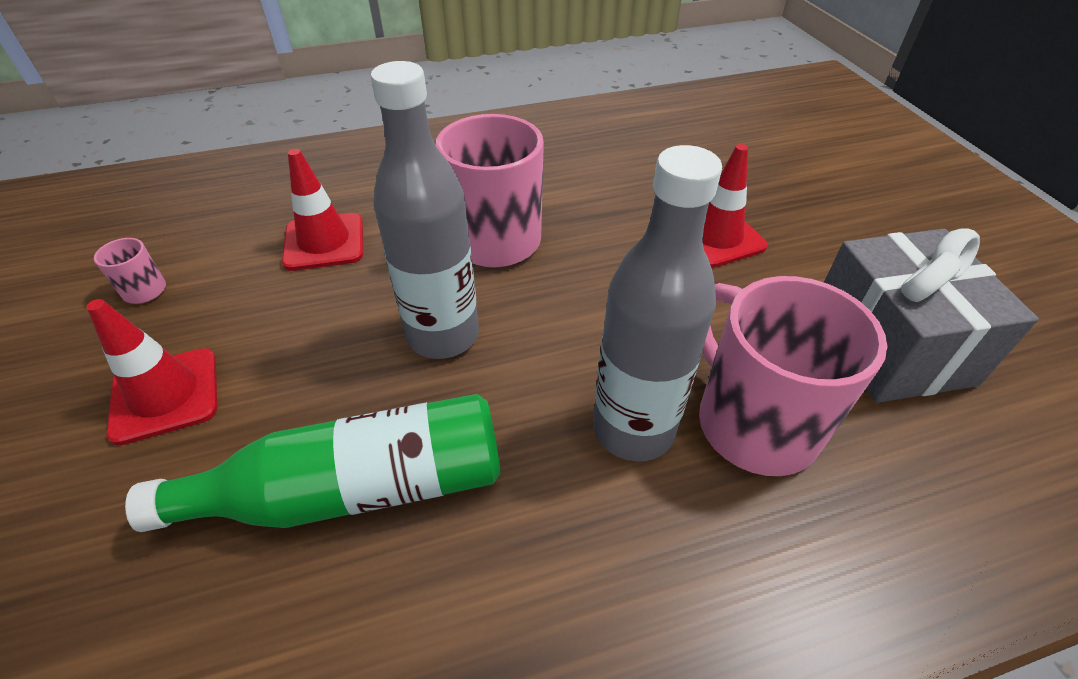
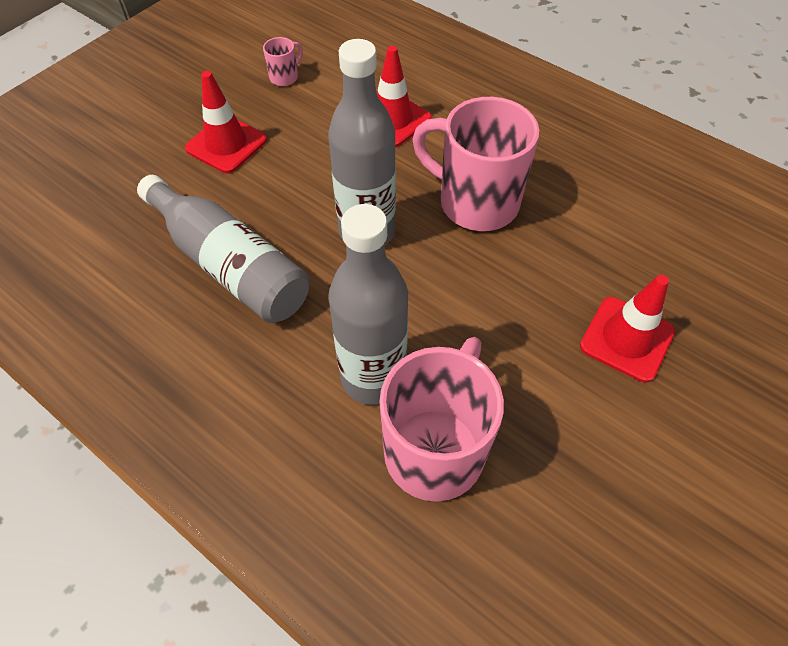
camera: 55 degrees right, 10 degrees up
green bottle [125,394,501,532] -> grey bottle [137,175,309,323]
grey gift [824,228,1039,403] -> none

